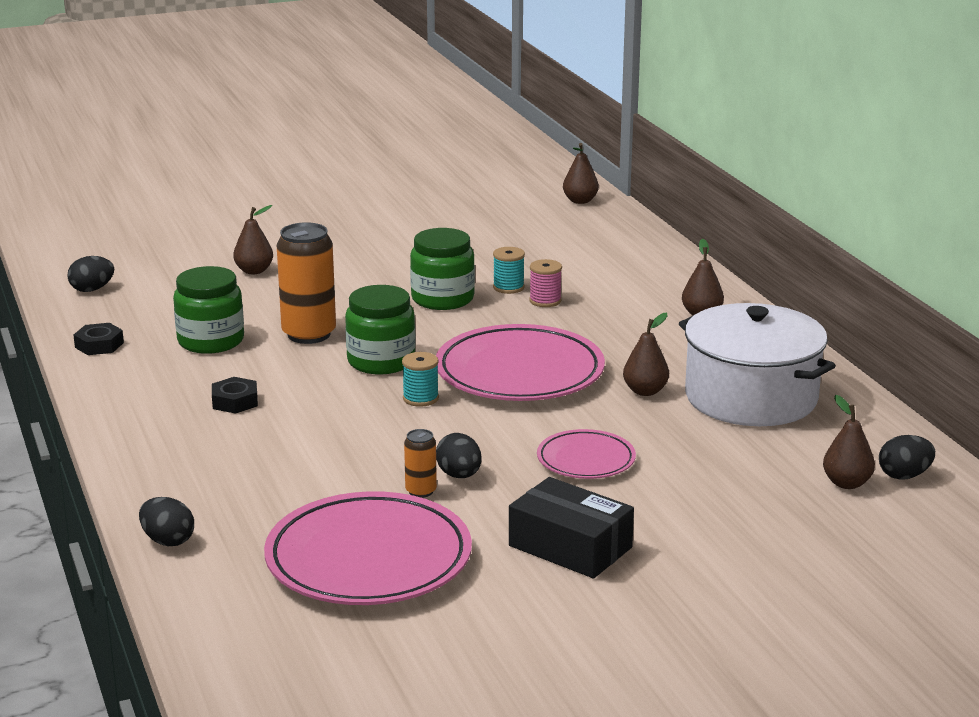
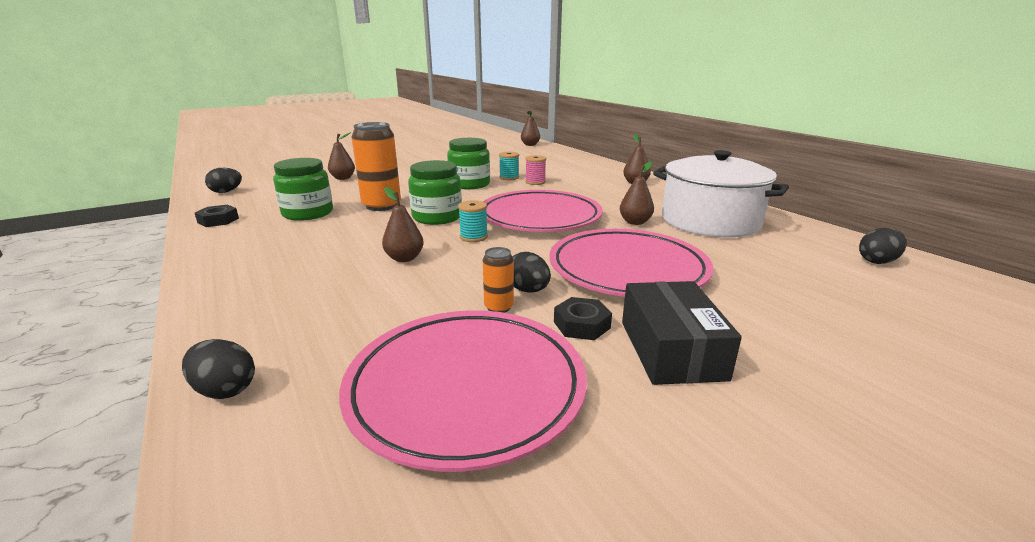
camera: 10 degrees left, 0 degrees up
black nut [212,377,258,414] -> black nut moved to [554,297,612,340]
black box [509,477,634,578] -> black box turned 60 degrees clockwise [622,281,742,385]
pink plate [537,429,636,479] -> pink plate [549,229,713,297], size x1.89
brown pear [823,395,875,489] -> brown pear moved to [382,187,424,262]

